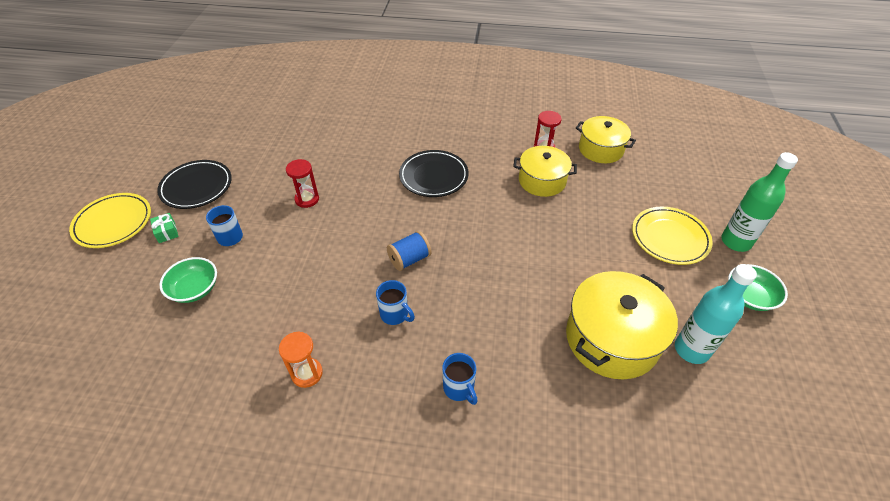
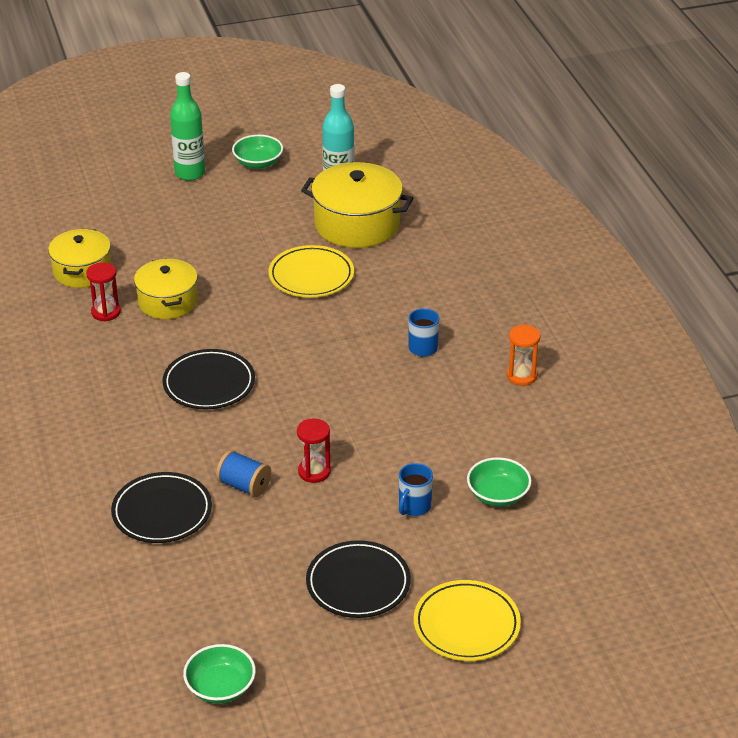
camera: 115 degrees left, 10 degrees down
green gift [150,213,179,243] -> none
blue spool [387,231,432,271] -> blue spool moved to [216,450,271,497]
blue mug [442,353,478,405] -> none
yellow plate [632,207,713,265] -> yellow plate moved to [269,245,354,298]
none -> black plate [111,472,212,543]
none -> green bowl [183,644,256,704]

